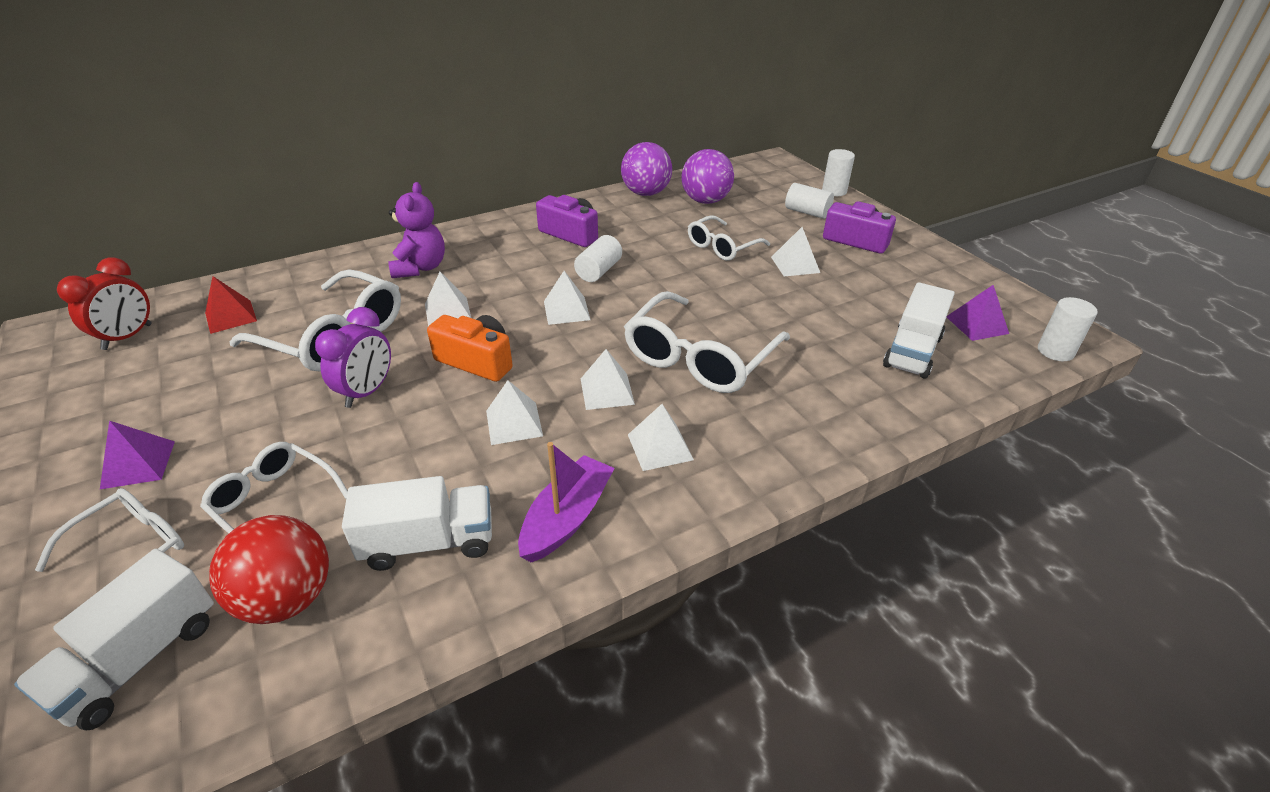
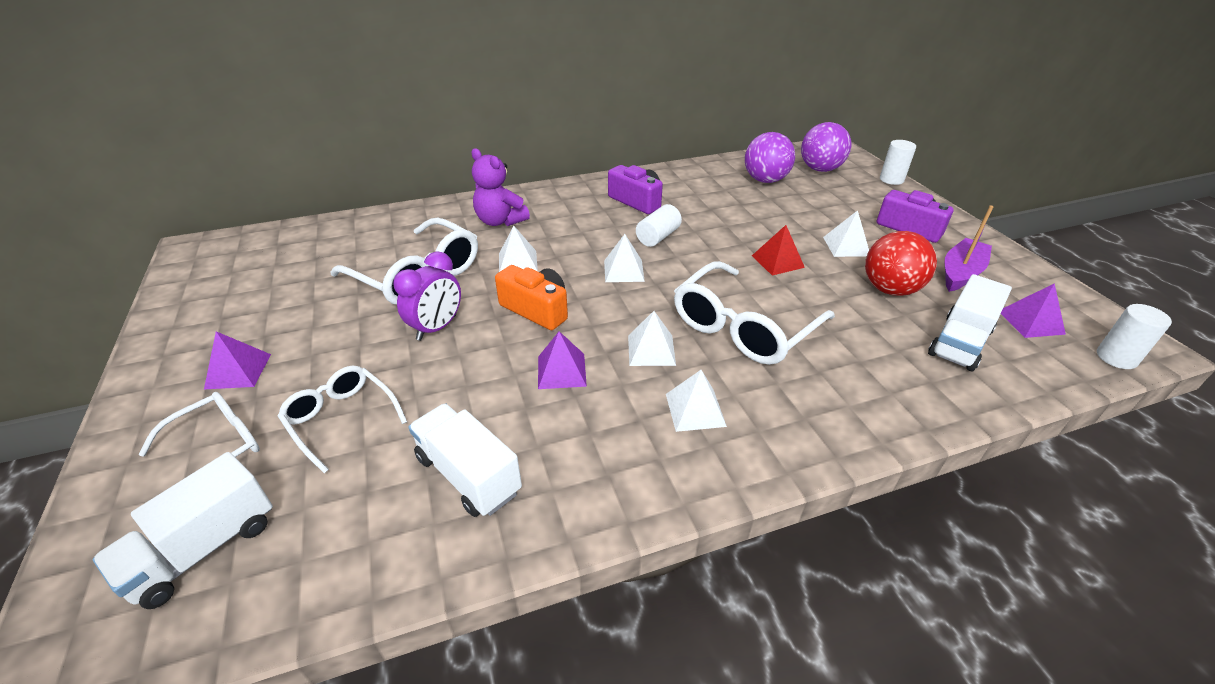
camera: 10 degrees right, 0 degrees up
red clock [57,257,152,350] -> none
red pyramid [205,276,257,334] -> red pyramid moved to [752,225,805,276]
red ball [209,515,329,624] -> red ball moved to [865,231,937,296]
white truck [342,476,492,571] -> white truck turned 135 degrees counterclockwise [408,403,522,517]
purple teddy bear [388,182,445,278] -> purple teddy bear turned 120 degrees clockwise [471,148,530,226]
white pyramid [486,380,543,445] -> purple pyramid [538,331,587,389]
purple boat [518,442,615,563] -> purple boat moved to [945,205,994,292]
purple ball [621,142,672,196] -> purple ball moved to [801,122,851,172]
white glasses [688,215,770,261] -> none
white cylinder [785,183,834,219] -> none

